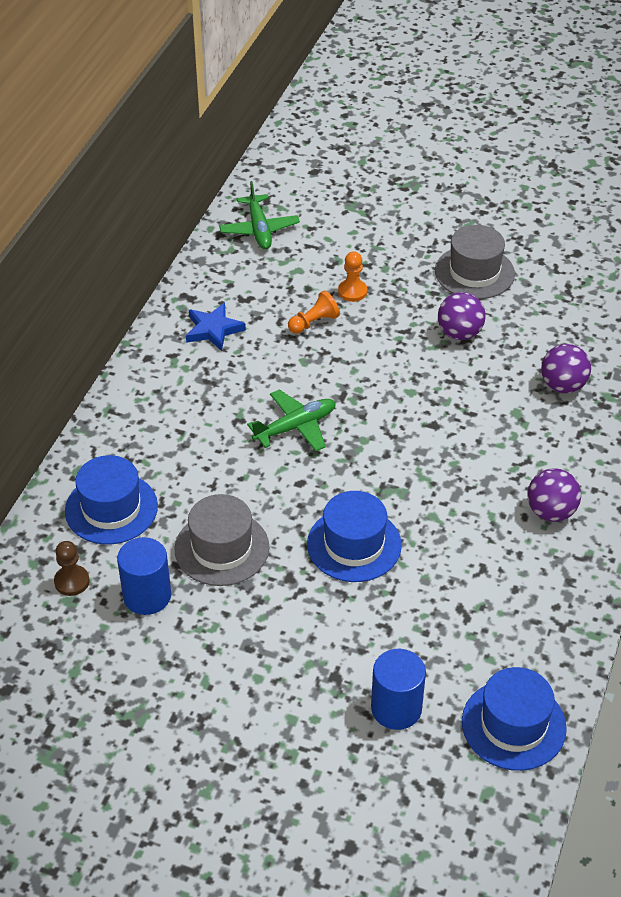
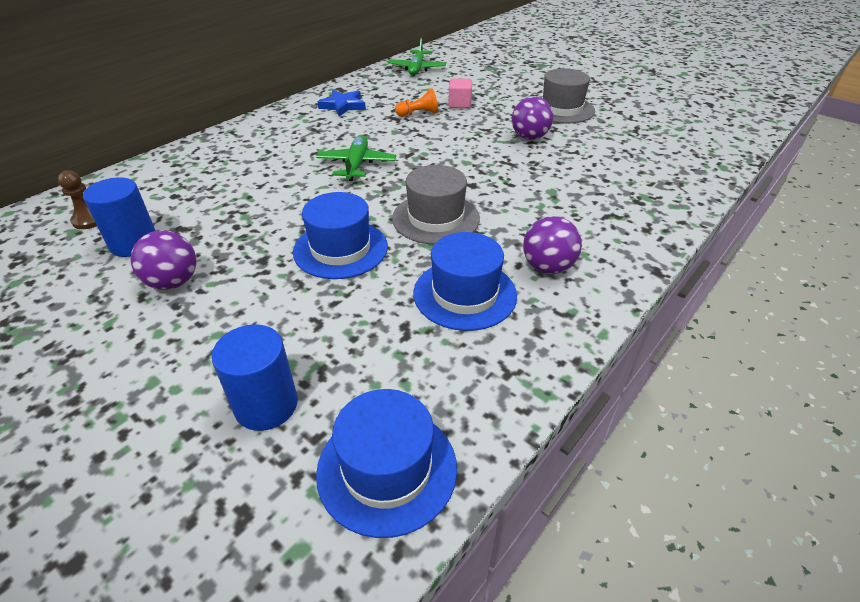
camera: 20 degrees right, 5 degrees down
blue hat [65,455,158,544] -> blue hat moved to [413,232,517,331]
grey hat [174,494,269,586] -> grey hat moved to [392,165,480,244]
green plane [247,389,336,451] -> green plane turned 75 degrees counterclockwise [316,135,396,181]
orange pawn [338,251,367,302] -> pink cube [449,78,472,108]
purple ball [541,344,591,393] -> purple ball moved to [130,230,196,290]

